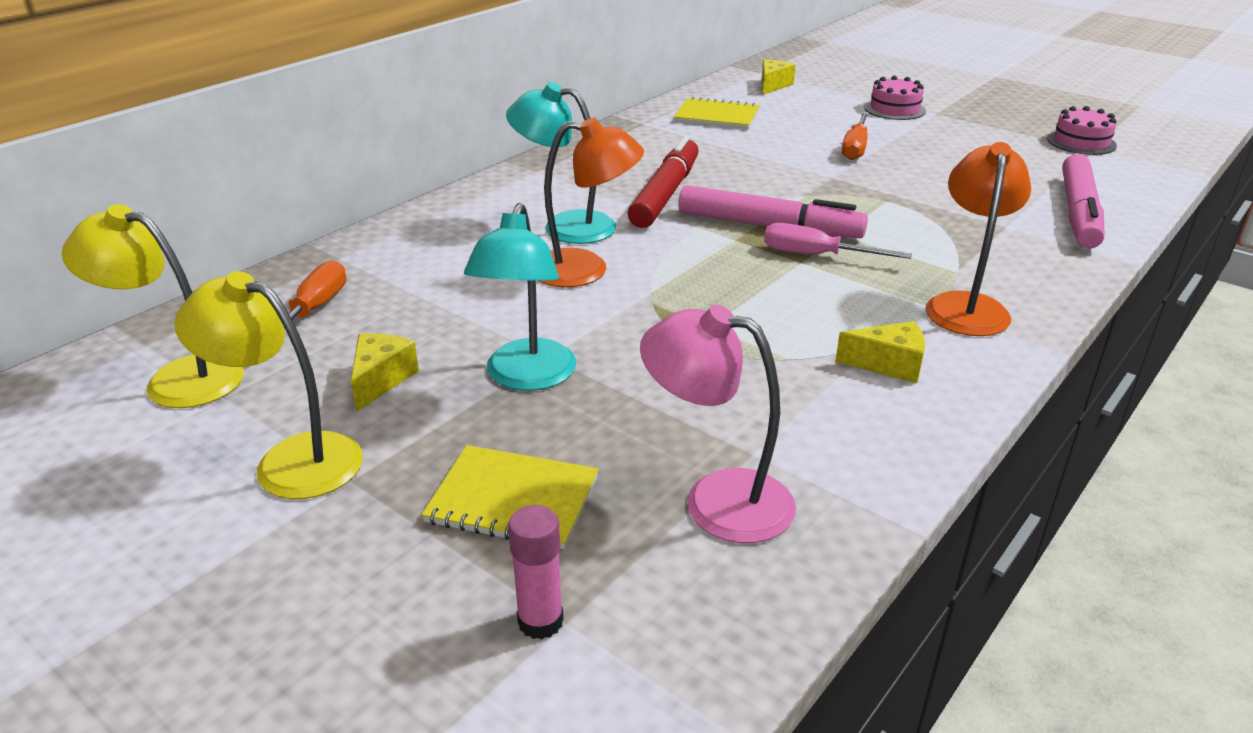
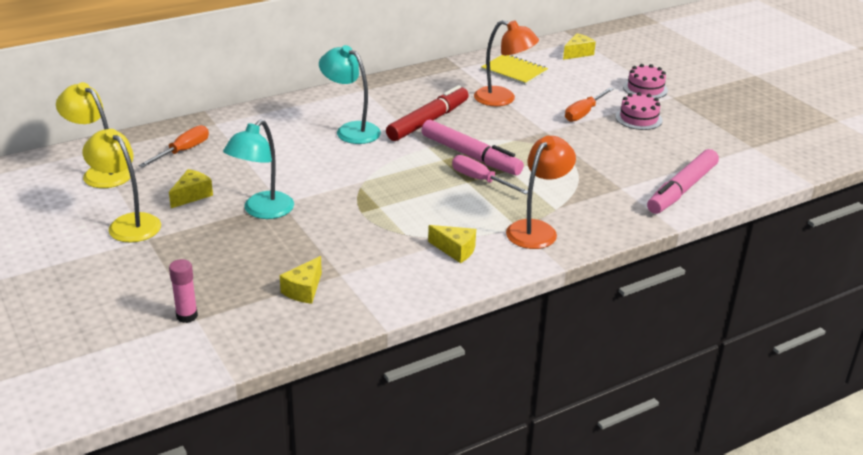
camera: 20 degrees right, 0 degrees up
yellow notebook [422,445,599,549] -> none
orange lamp [539,117,644,287] -> orange lamp moved to [474,20,539,106]
pink lamp [640,305,796,543] -> yellow cheese [280,256,322,304]
pink cake [1047,106,1117,155] -> pink cake moved to [615,92,663,130]

